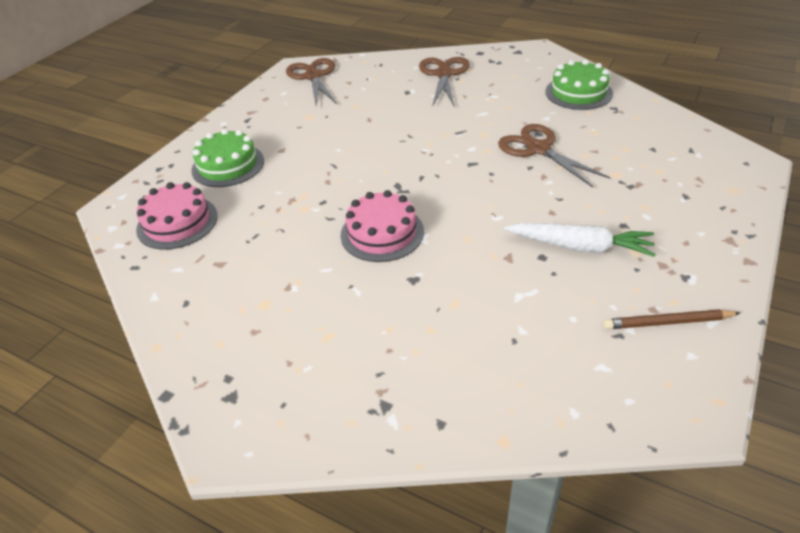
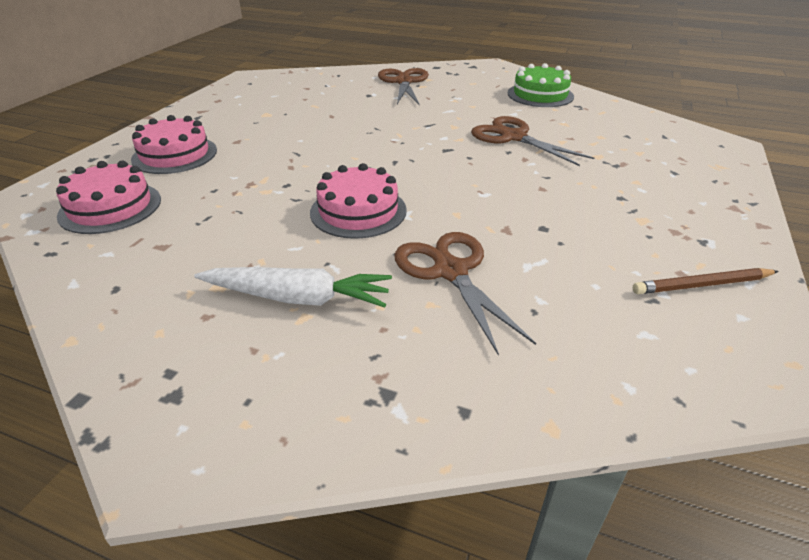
camera: 10 degrees left, 5 degrees down
green cake [191,129,264,187] -> pink cake [131,115,217,174]
brown scissors [286,58,337,105] -> brown scissors moved to [394,232,536,356]
white carrot [504,223,656,257] -> white carrot moved to [194,267,392,308]

